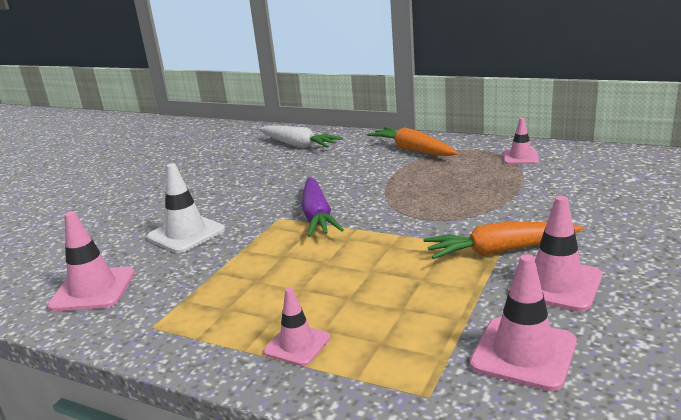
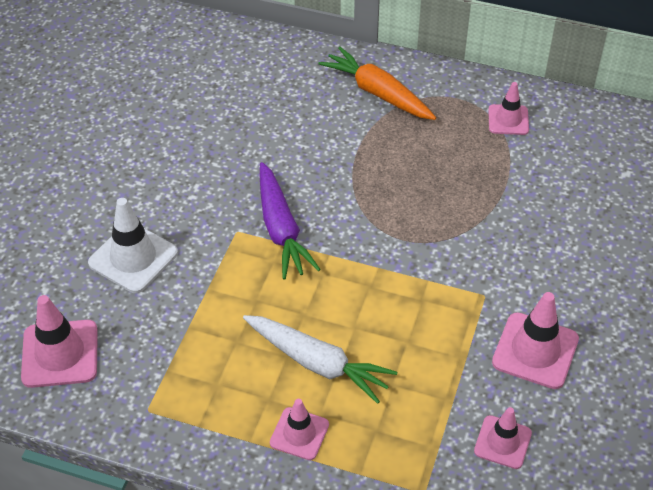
camera: 10 degrees left, 25 degrees up
white carrot [258,125,343,148] -> white carrot moved to [243,315,397,404]
orange carrot [423,222,583,259] -> none
pink traffic cone [470,254,577,391] -> pink traffic cone [474,407,532,469], size x0.63

